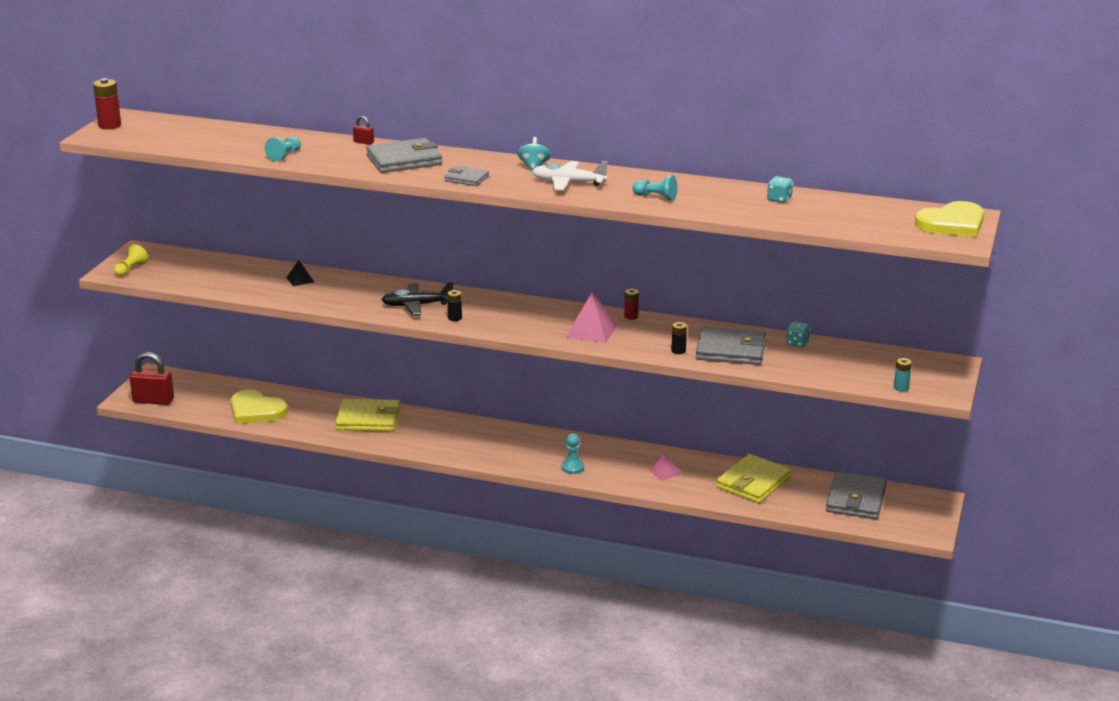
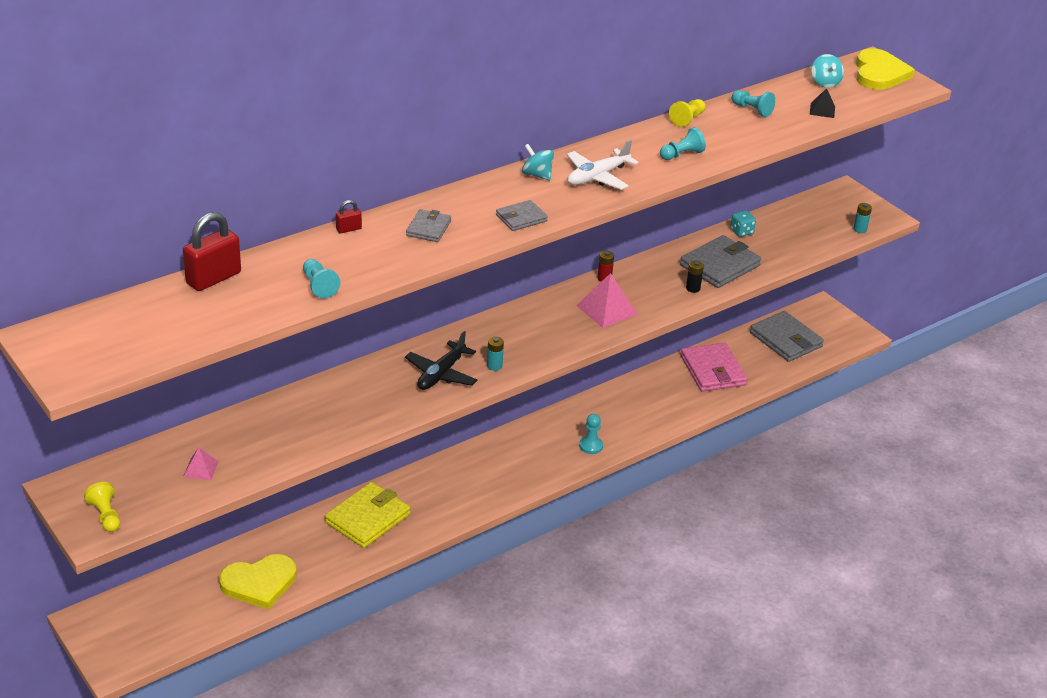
camera: 55 degrees left, 10 degrees up
red battery [93,78,121,129] -> none
red padlock [129,352,174,405] -> red padlock moved to [183,212,241,291]
black pyramid [286,260,314,286] -> black pyramid moved to [809,88,835,118]
grey wallet [366,138,442,173] -> grey wallet [406,209,451,242], size x0.55
black battery [447,290,462,321] -> turquoise battery [487,337,504,371]
pink pyramid [649,453,680,481] -> pink pyramid moved to [183,448,218,480]
yellow wallet [716,454,792,503] -> pink wallet [681,343,747,392]
turquoise dice [767,176,793,203] -> turquoise pawn [732,90,775,117]
none -> yellow pawn [669,99,706,127]
none -> turquoise spinning top [811,54,844,88]

